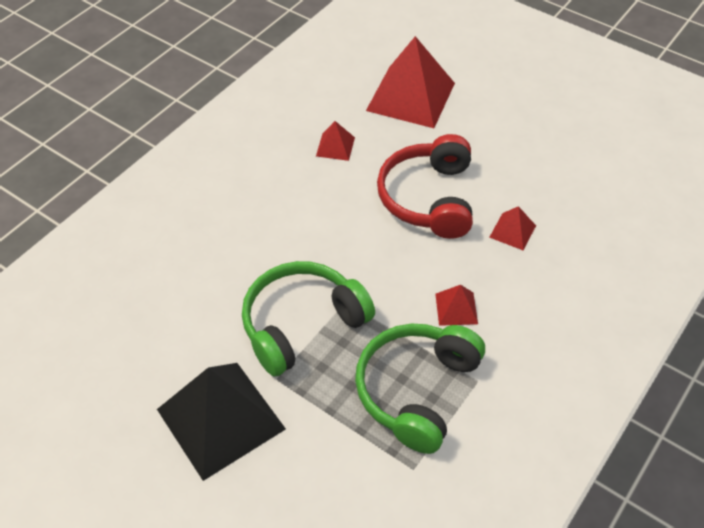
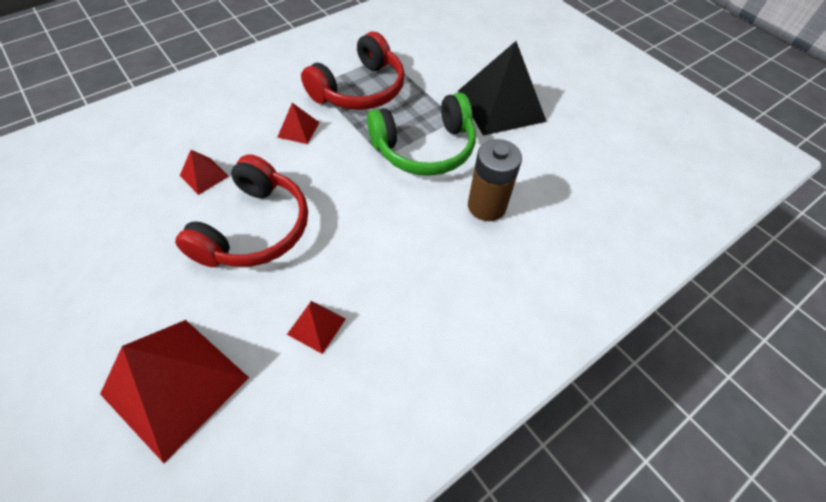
camera: 165 degrees left, 5 degrees up
green headphones [355,324,485,454] -> red headphones [301,32,405,110]
none -> brown battery [468,139,522,221]

